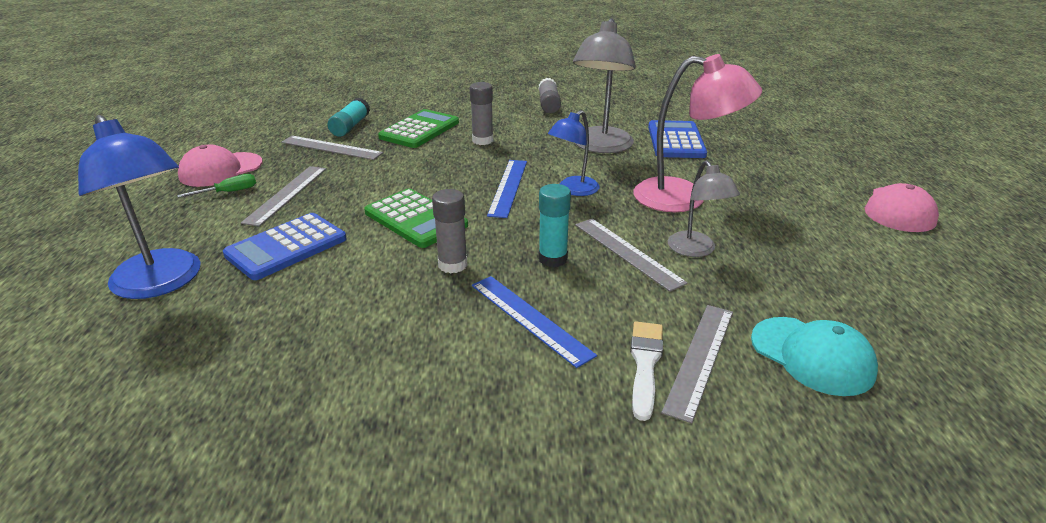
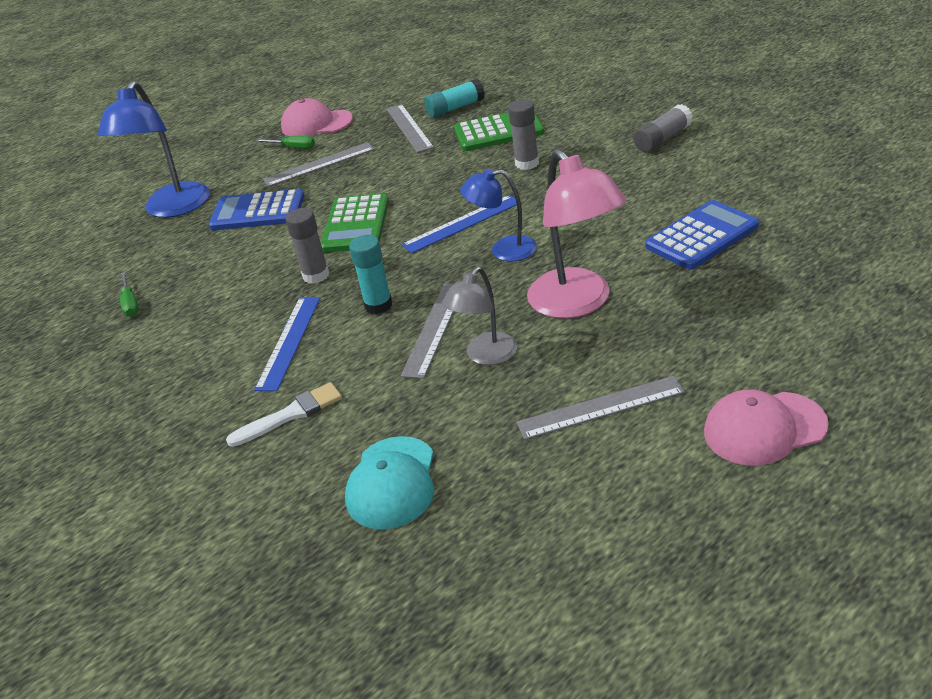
camera: 55 degrees right, 5 degrees up
grey lamp [573,18,636,153] -> none
grey ruler [662,305,733,423] -> grey ruler moved to [516,376,685,440]
none -> green screwdriver [120,272,139,317]

